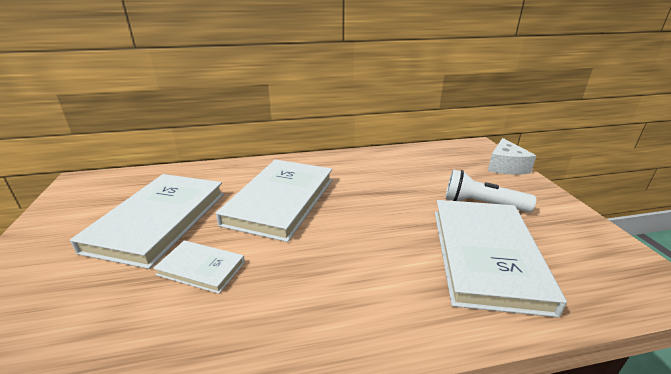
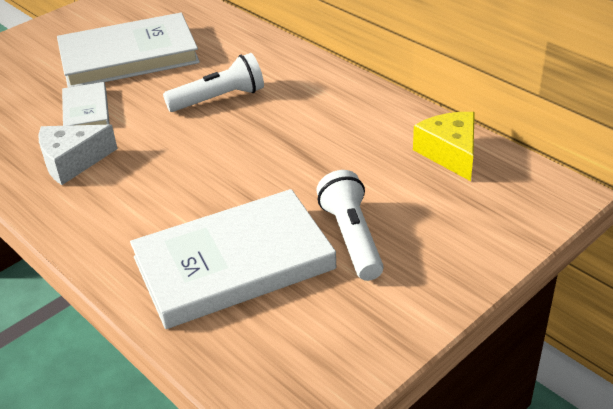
camera: 60 degrees right, 10 degrees up
white book [216,159,332,242] -> white flashlight [163,53,264,112]
white cheese [488,138,536,175] -> white cheese moved to [39,125,118,185]
none -> yellow cheese [413,112,475,181]

